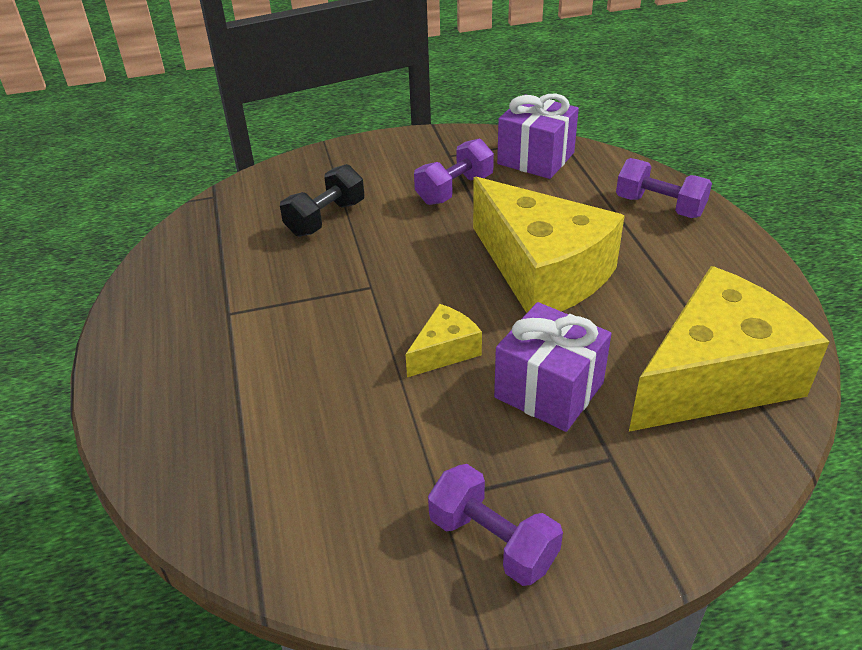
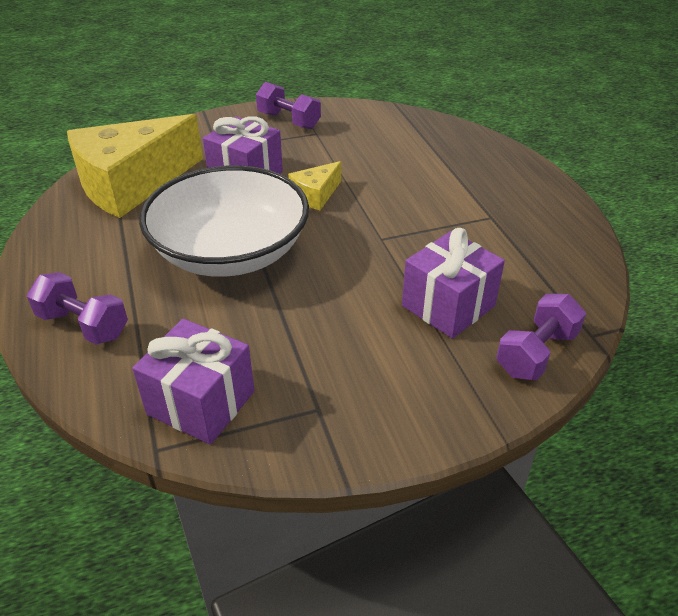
camera: 175 degrees right, 0 degrees up
black dumbbell [280,164,364,237] -> purple gift [402,228,505,339]
purple dumbbell [414,138,494,205] -> purple dumbbell moved to [496,294,586,380]
yellow cheese [473,177,625,313] -> white bowl [139,165,309,277]

